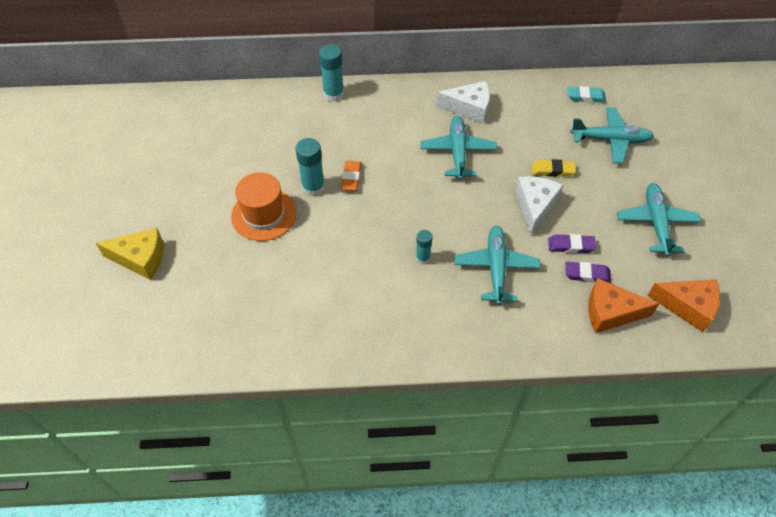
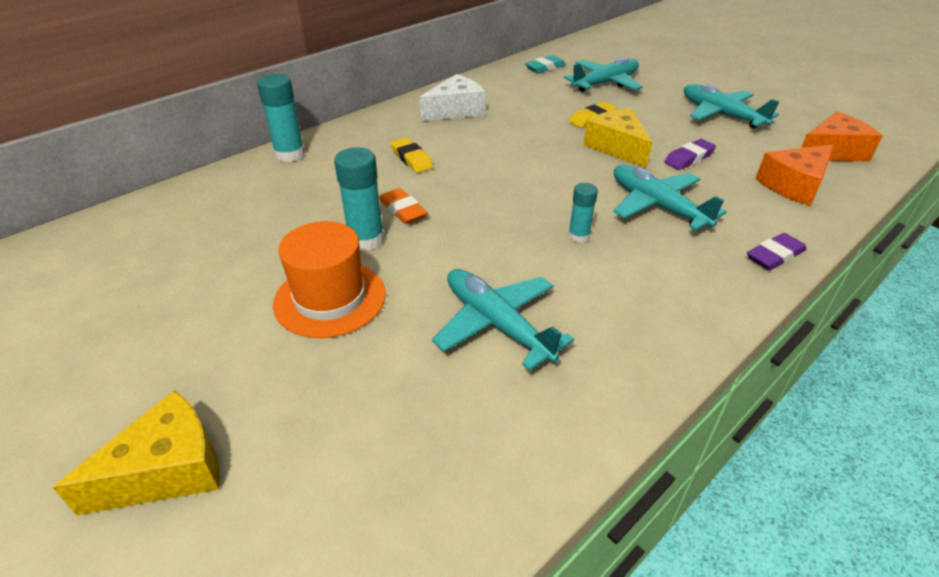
camera: 40 degrees left, 15 degrees down
turquoise plane [420,116,497,180] -> turquoise plane moved to [432,269,574,371]
white cheese [515,176,563,235] -> yellow cheese [584,109,652,168]
purple eraser [565,262,611,283] -> purple eraser moved to [747,233,806,270]
none -> yellow eraser [390,137,433,173]

